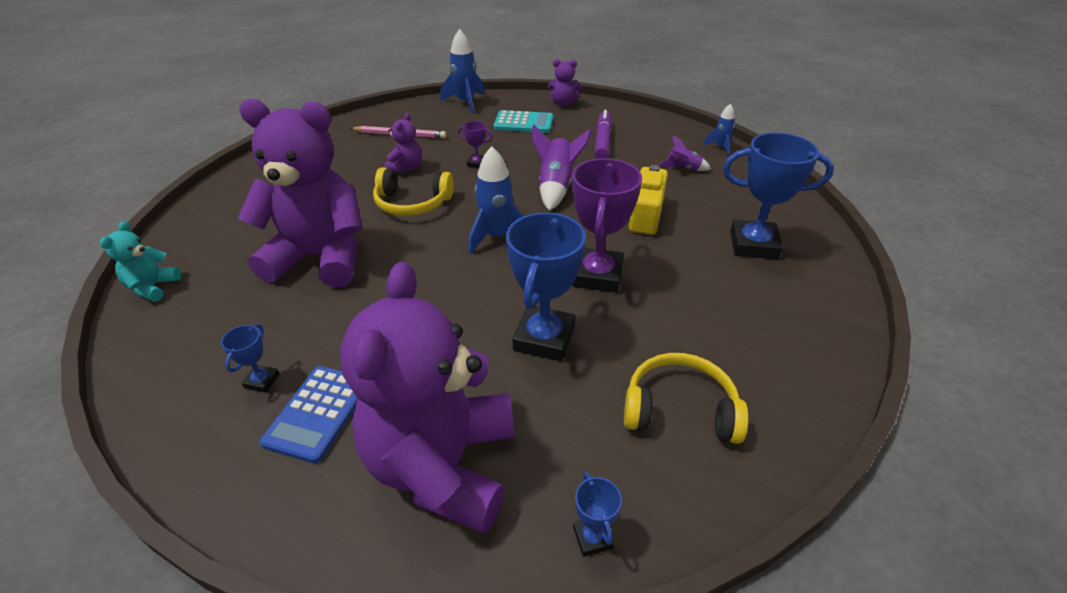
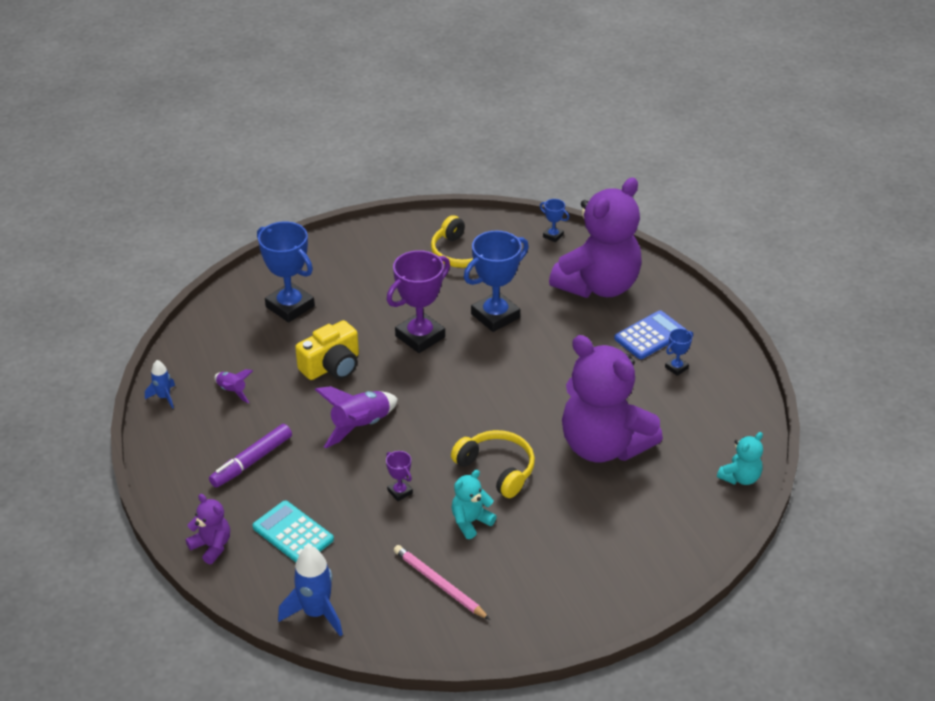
camera: 145 degrees left, 0 degrees up
purple teddy bear [385,113,422,173] -> turquoise teddy bear [451,470,497,539]
blue rocket [468,146,523,254] -> none
blue trophy [573,472,622,557] -> blue trophy turned 75 degrees counterclockwise [540,199,569,242]

